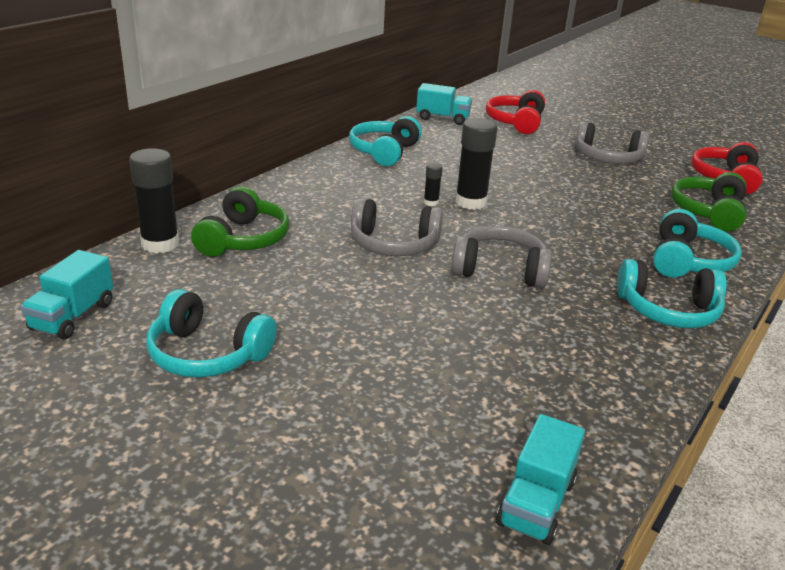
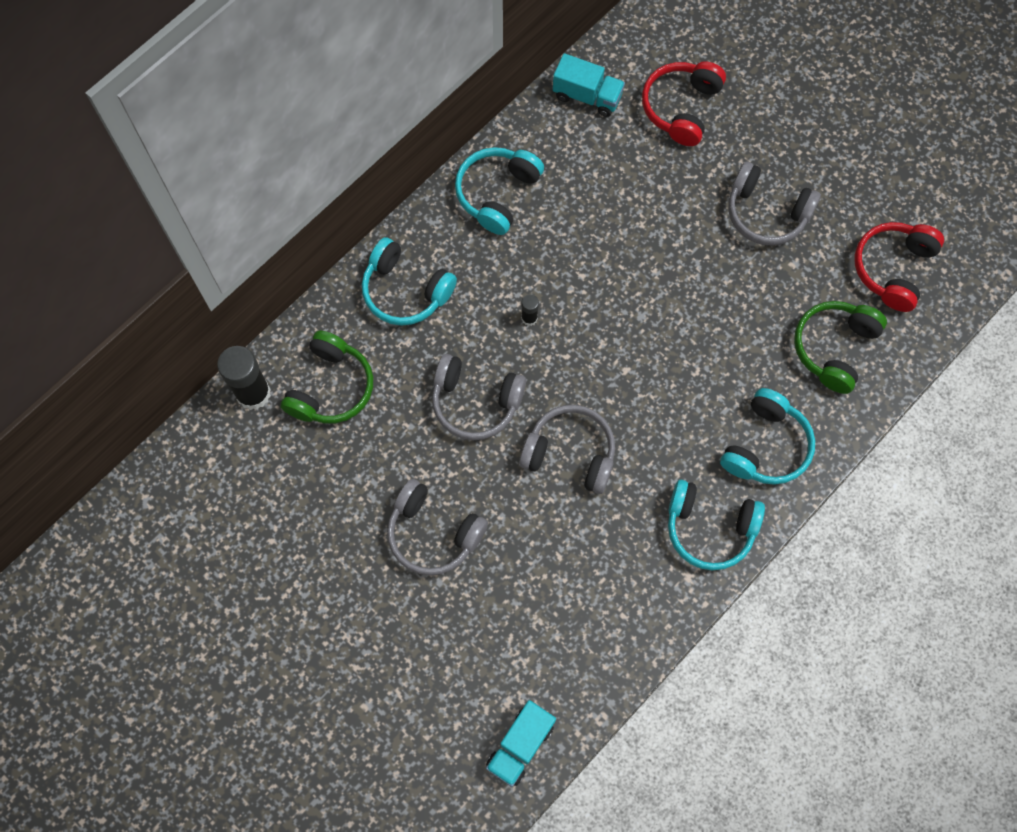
camera: 10 degrees right, 40 degrees up
turquoise truck [20,250,113,339] -> none
turquoise headphones [146,289,277,378] -> turquoise headphones moved to [362,237,457,326]
black glue stick [455,118,497,210] -> none
none -> grey headphones [387,479,488,576]

